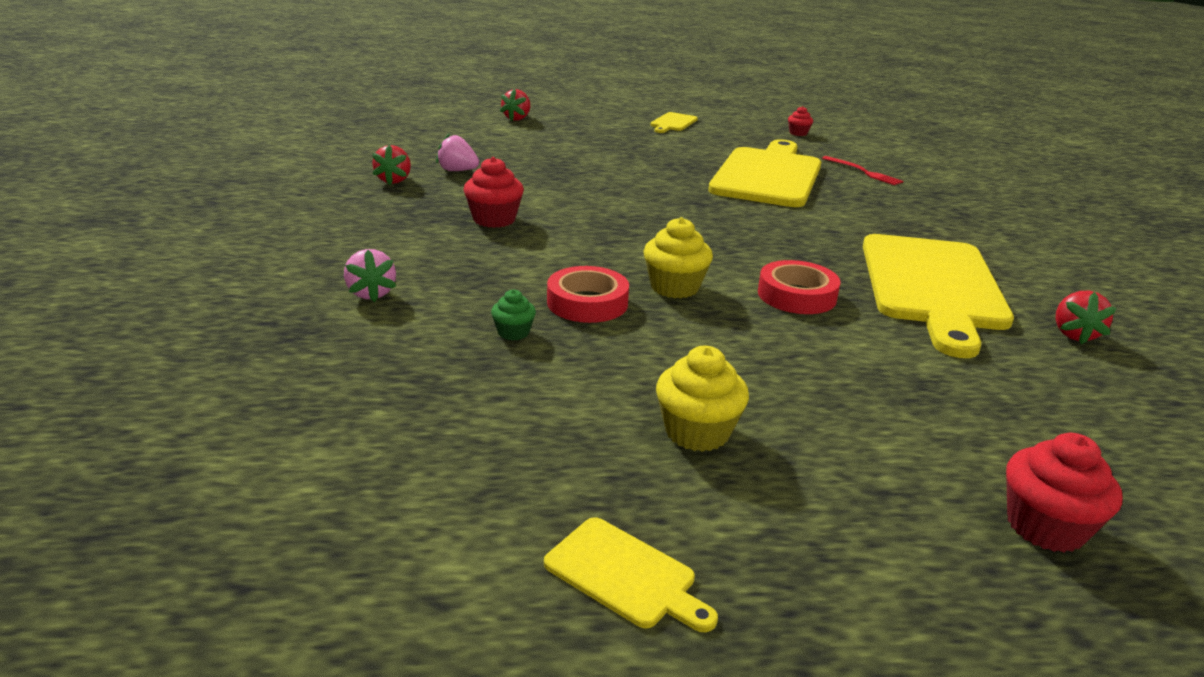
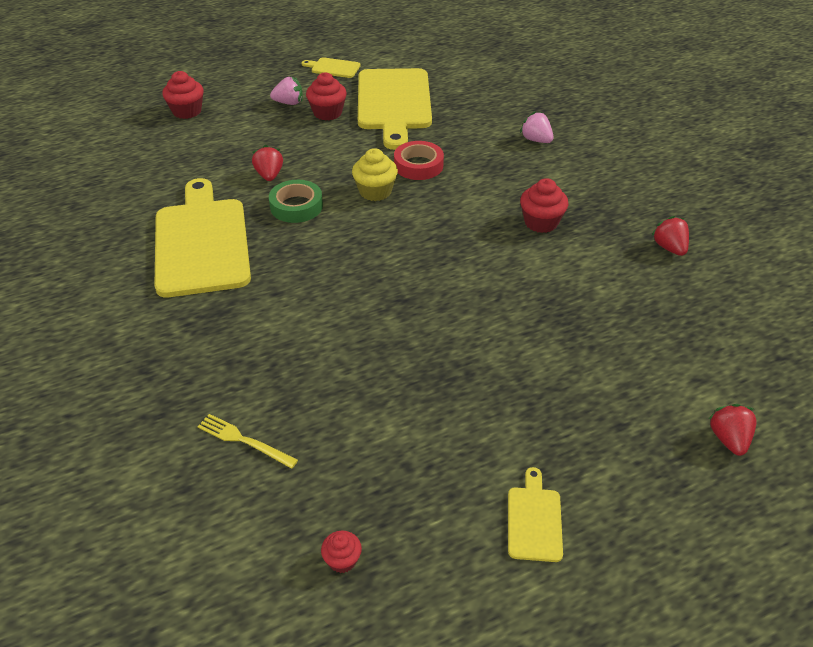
camera: 160 degrees right, 15 degrees up
pink strawberry [436,133,479,171] -> pink strawberry moved to [270,77,303,105]
green cupcake [491,289,536,340] -> none
yellow cupcake [656,346,749,452] -> red cupcake [306,72,347,121]
yellow cutting board [708,139,821,207] -> yellow cutting board moved to [358,68,432,150]
red tape [758,260,841,314] -> green tape [269,180,323,223]
red fork [822,156,903,185] -> yellow fork [197,414,298,469]
red strawberry [1056,291,1116,345] -> red strawberry moved to [252,145,283,181]

